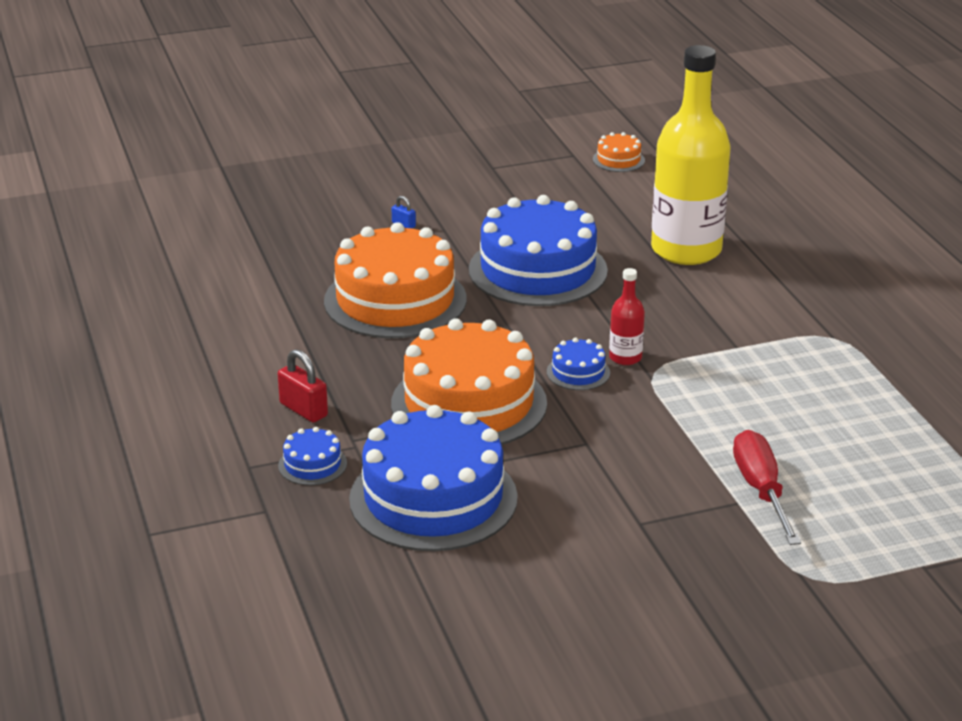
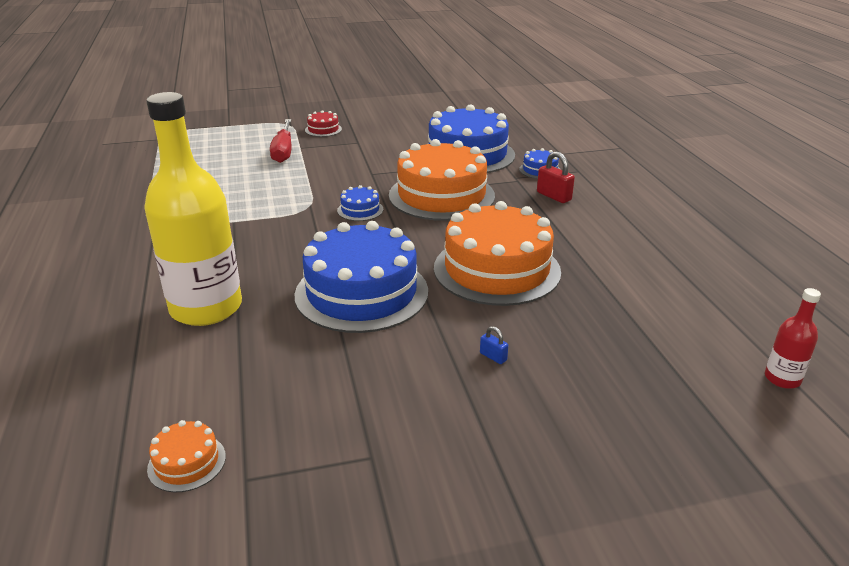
camera: 175 degrees left, 0 degrees up
red bottle [609,268,645,365] -> red bottle moved to [765,288,821,389]
none -> red cake [305,110,342,137]

